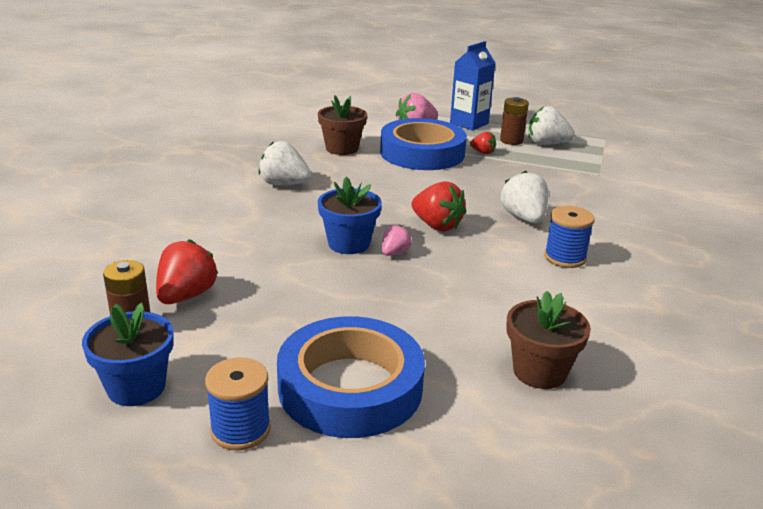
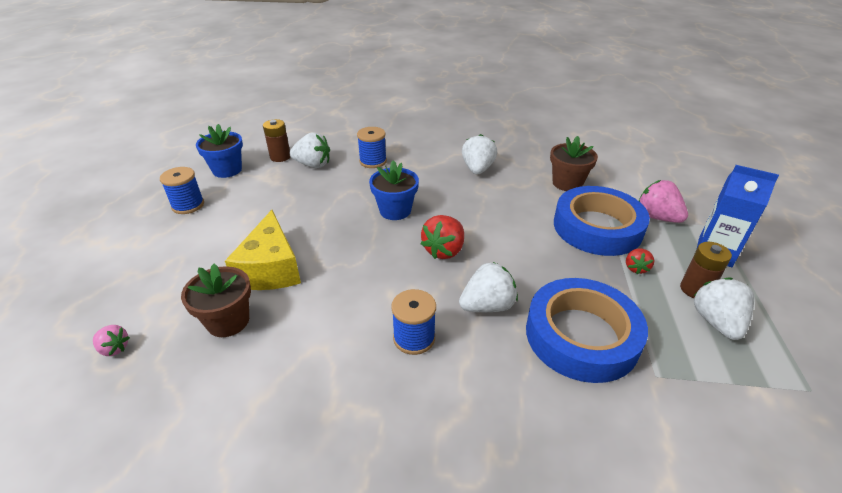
camera: 80 degrees right, 10 degrees up
red strawberry [156,239,218,304] -> white strawberry [289,132,330,168]
blue tape [277,316,425,438] -> blue tape moved to [526,278,648,383]
pink strawberry [382,225,412,256] -> pink strawberry moved to [93,325,130,356]
none -> yellow cheese [225,210,301,290]
none -> blue spool [357,127,387,168]

